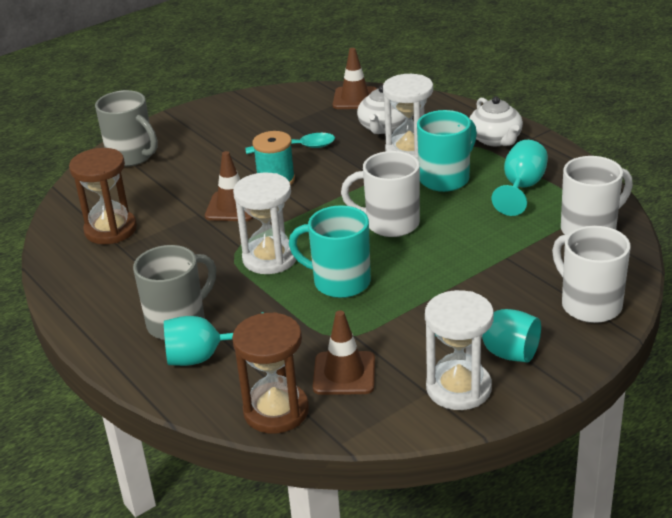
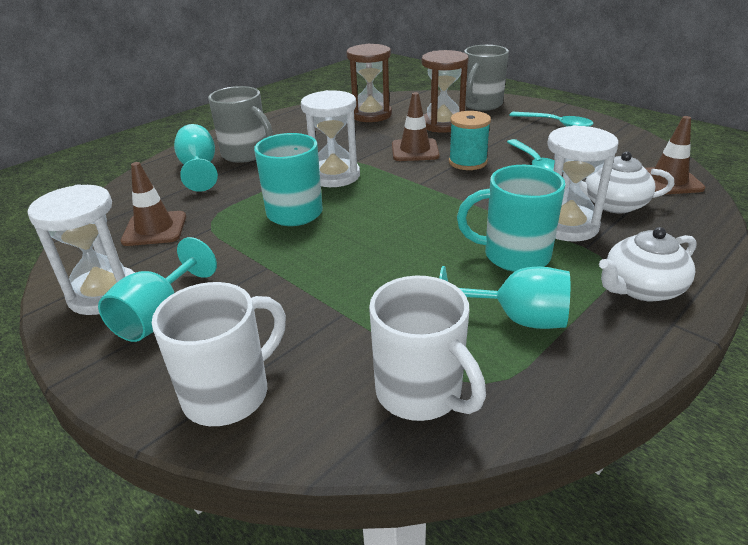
camera: 80 degrees right, 0 degrees up
brown hourglass [232,312,309,434] -> brown hourglass moved to [422,50,469,133]
white mug [341,151,420,237] -> none
turquoise mug [417,110,477,192] -> turquoise mug turned 150 degrees clockwise [457,165,565,272]
none -> turquoise spoon [509,112,593,127]

